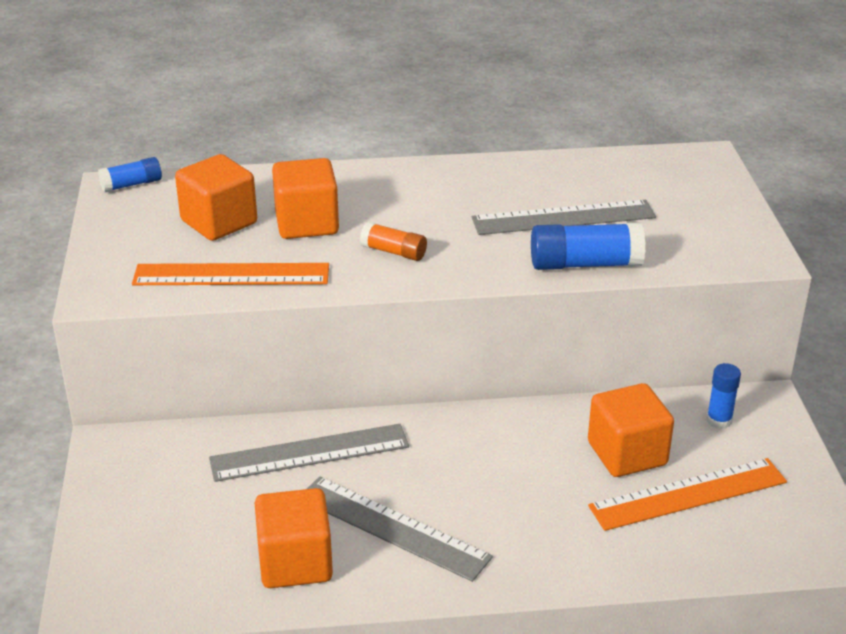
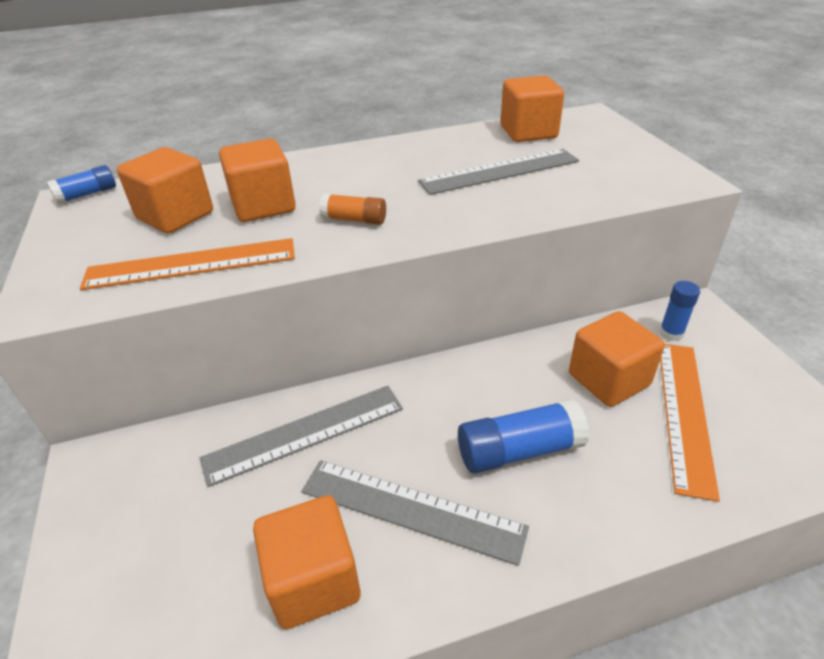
camera: 10 degrees left, 5 degrees up
blue glue stick [531,223,646,270] -> blue glue stick moved to [458,399,589,474]
orange ruler [588,458,787,531] -> orange ruler turned 45 degrees counterclockwise [660,344,720,502]
none -> orange cube [500,75,564,142]

